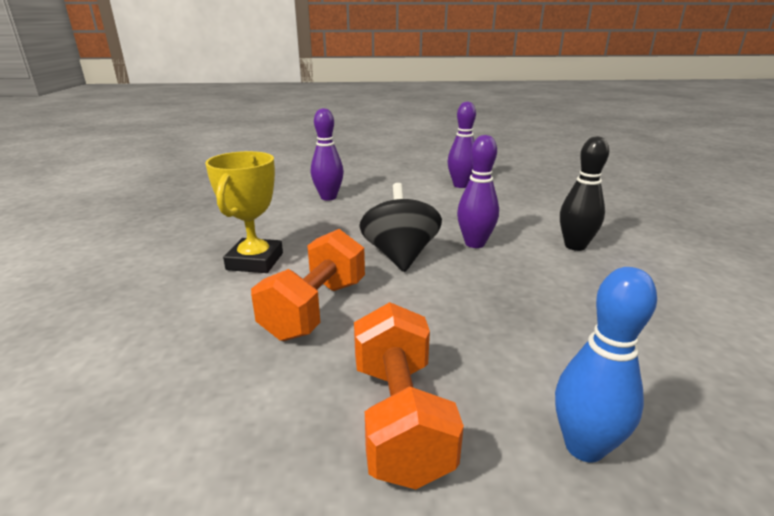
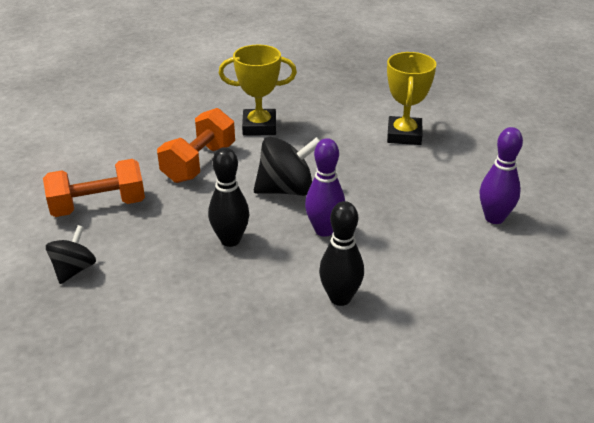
camera: 80 degrees right, 10 degrees up
orange dumbbell [251,229,365,341] -> orange dumbbell turned 75 degrees counterclockwise [157,108,235,183]
purple bowling pin [311,108,344,200] -> yellow trophy [387,52,436,145]
blue bowling pin [555,267,657,463] -> black spinning top [46,225,96,284]
none -> black bowling pin [208,147,250,247]

